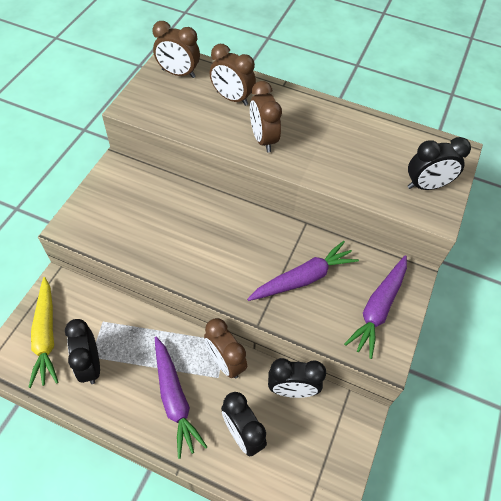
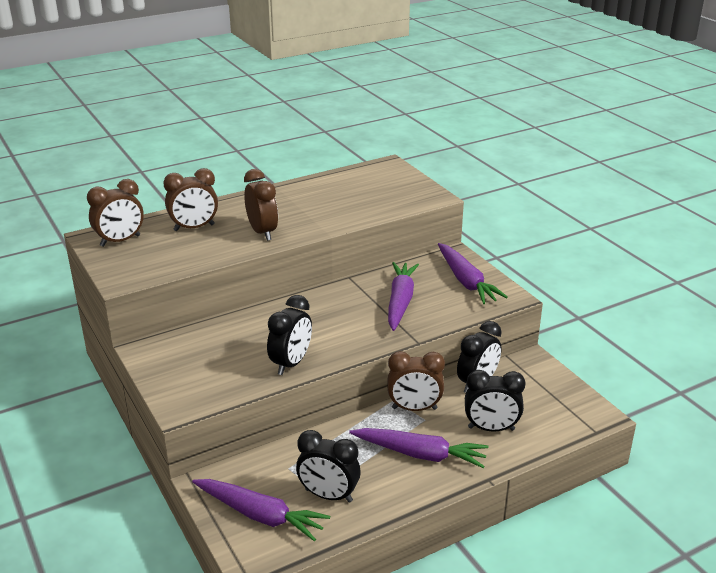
camera: 50 degrees left, 25 degrees down
yellow carrot [28,277,59,388] -> purple carrot [192,479,330,542]
brown clock [250,81,282,152] -> brown clock turned 135 degrees counterclockwise [244,169,278,241]
black clock [408,137,471,190] -> black clock moved to [267,295,312,375]

